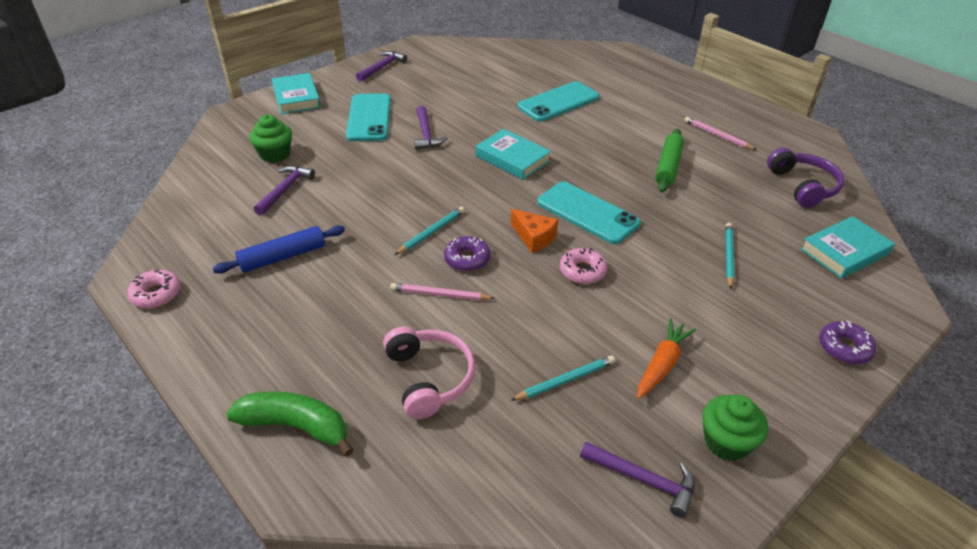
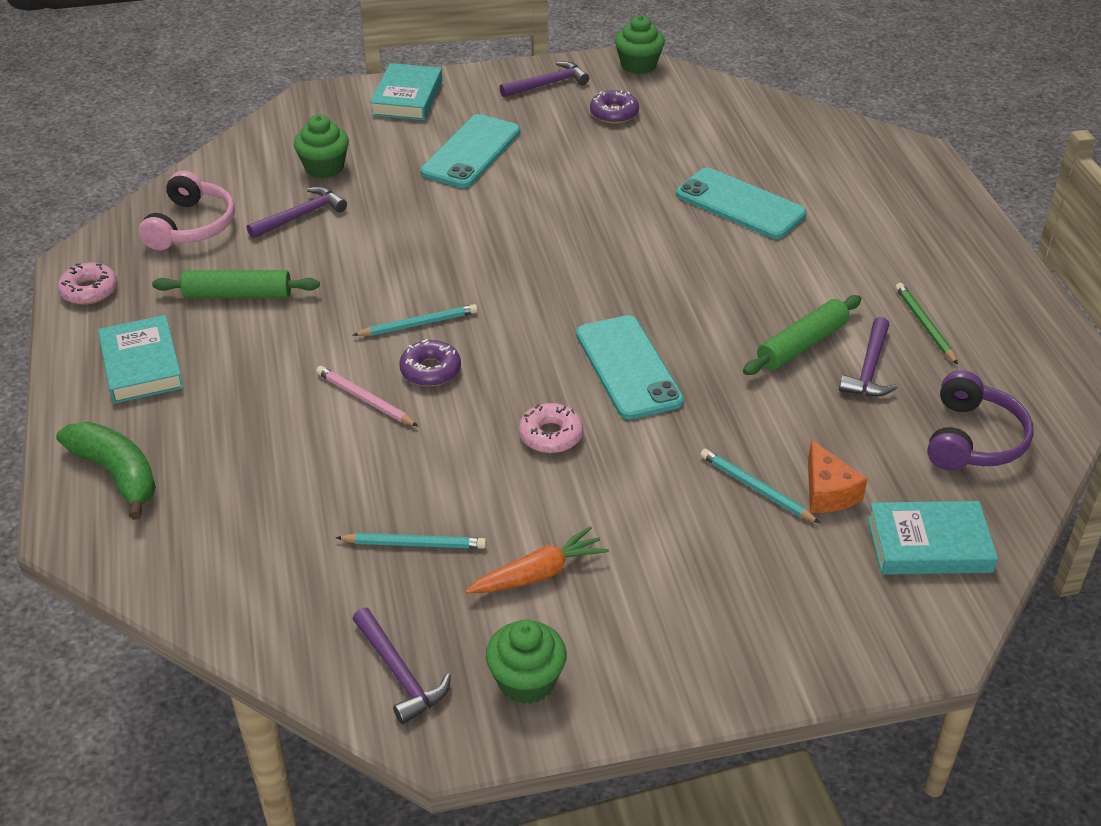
camera: 30 degrees right, 0 degrees up
blue rolling pin [212,225,345,274] -> green rolling pin [152,270,320,298]
pink headphones [383,326,475,419] -> pink headphones moved to [138,171,235,250]
purple hammer [414,106,447,150] -> purple hammer moved to [839,317,897,397]
turquoise book [475,129,551,180] -> turquoise book moved to [98,315,184,404]
orange cheese [511,209,558,253] -> orange cheese moved to [808,440,867,513]
turquoise phone [517,81,599,122] -> turquoise phone turned 45 degrees clockwise [676,168,807,239]
pink pencil [685,117,757,150] -> green pencil [896,283,958,365]
turquoise pencil [725,223,734,289] -> turquoise pencil turned 90 degrees counterclockwise [700,449,820,523]
purple donut [819,321,876,364] -> purple donut moved to [590,90,639,124]
none -> green cupcake [615,15,665,74]

